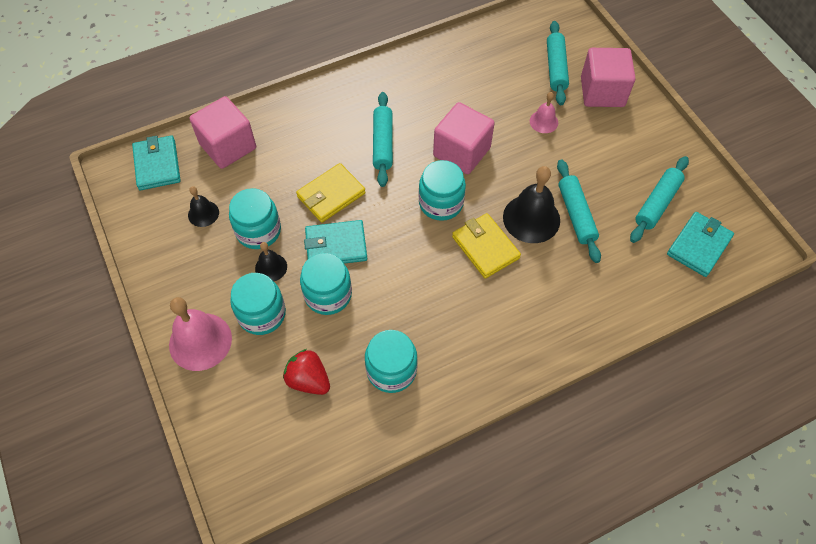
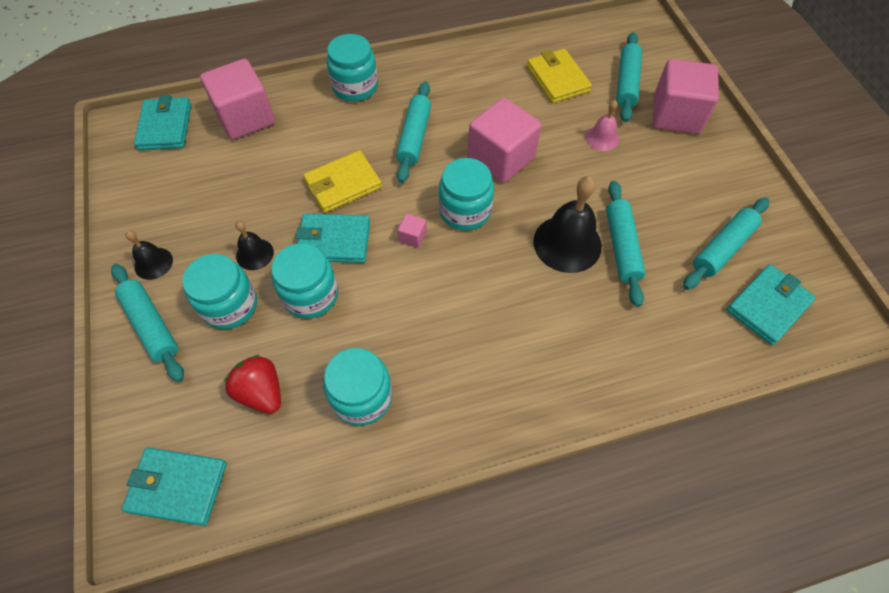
camera: 10 degrees right, 0 degrees up
pink bell [169,297,232,371] -> turquoise rolling pin [111,264,184,382]
black bell [188,186,219,227] -> black bell moved to [125,230,173,280]
turquoise jar [229,188,281,249] -> turquoise jar moved to [327,34,378,102]
yellow wallet [452,213,521,279] -> yellow wallet moved to [527,49,592,103]
none -> turquoise wallet [122,447,227,526]
none -> pink cube [398,213,427,248]

